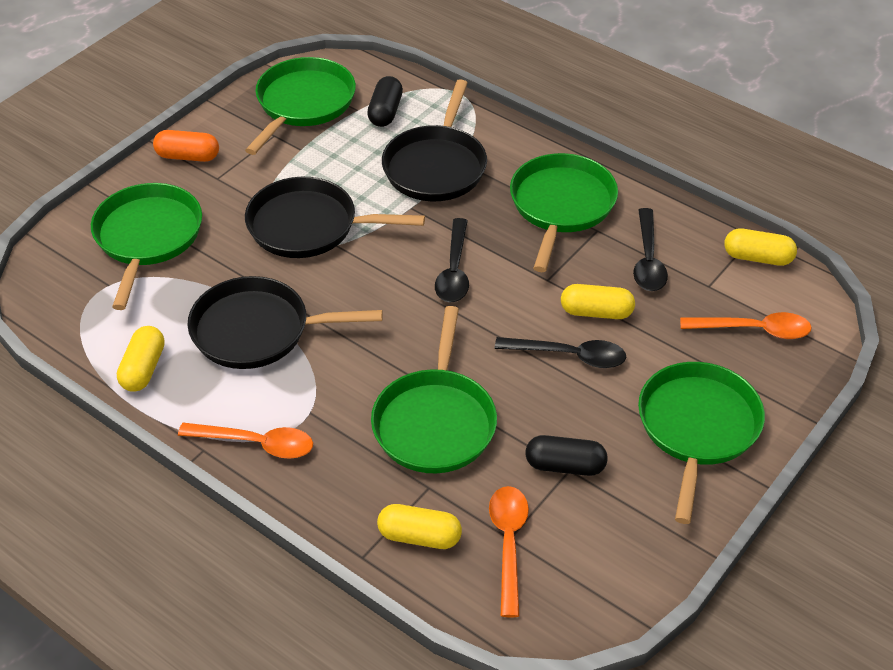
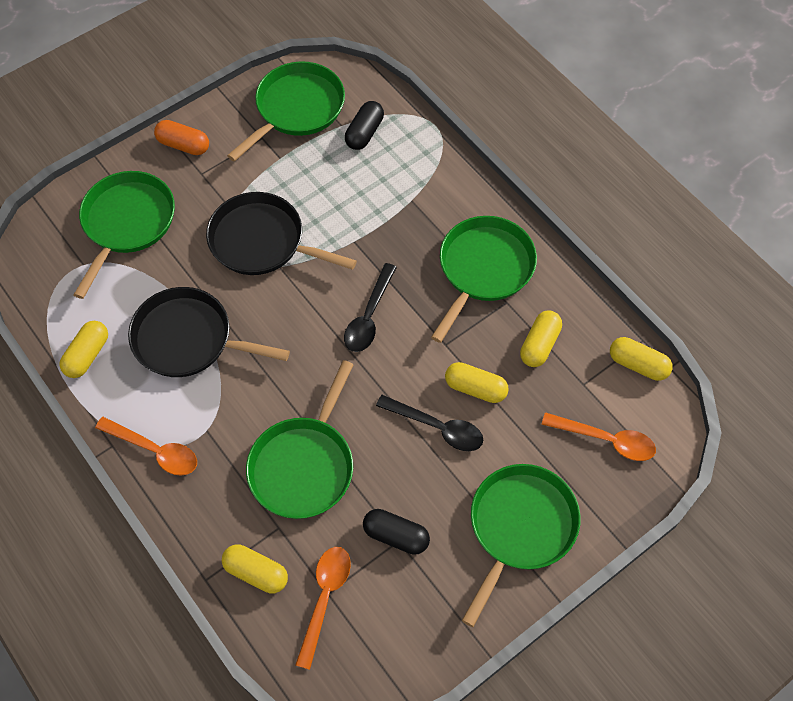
camera: 15 degrees right, 15 degrees up
black pan [382,79,487,201] -> none
black spoon [633,208,668,291] -> yellow capsule [520,310,562,367]

